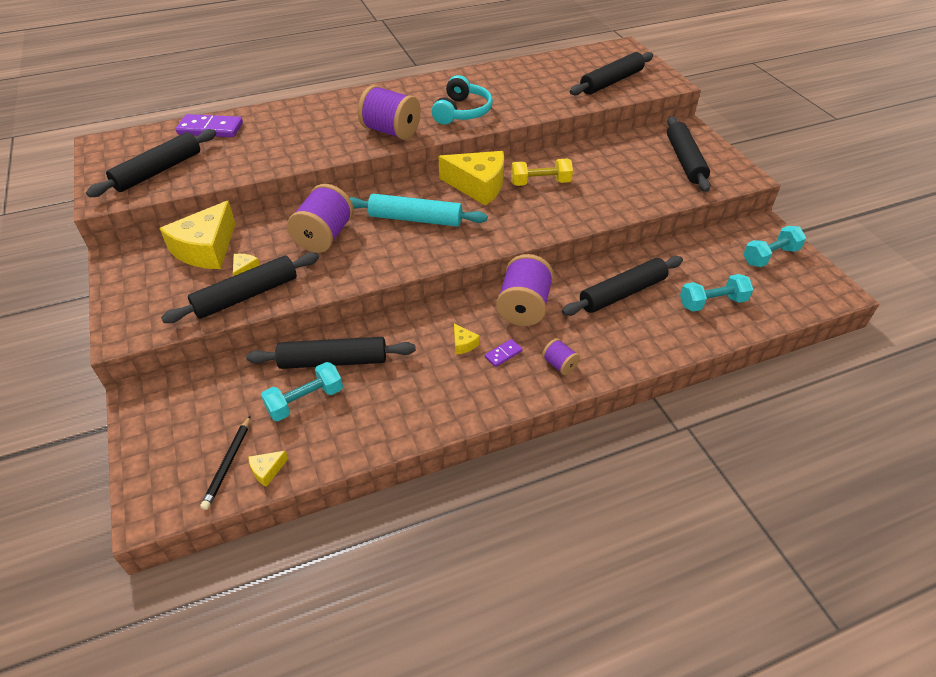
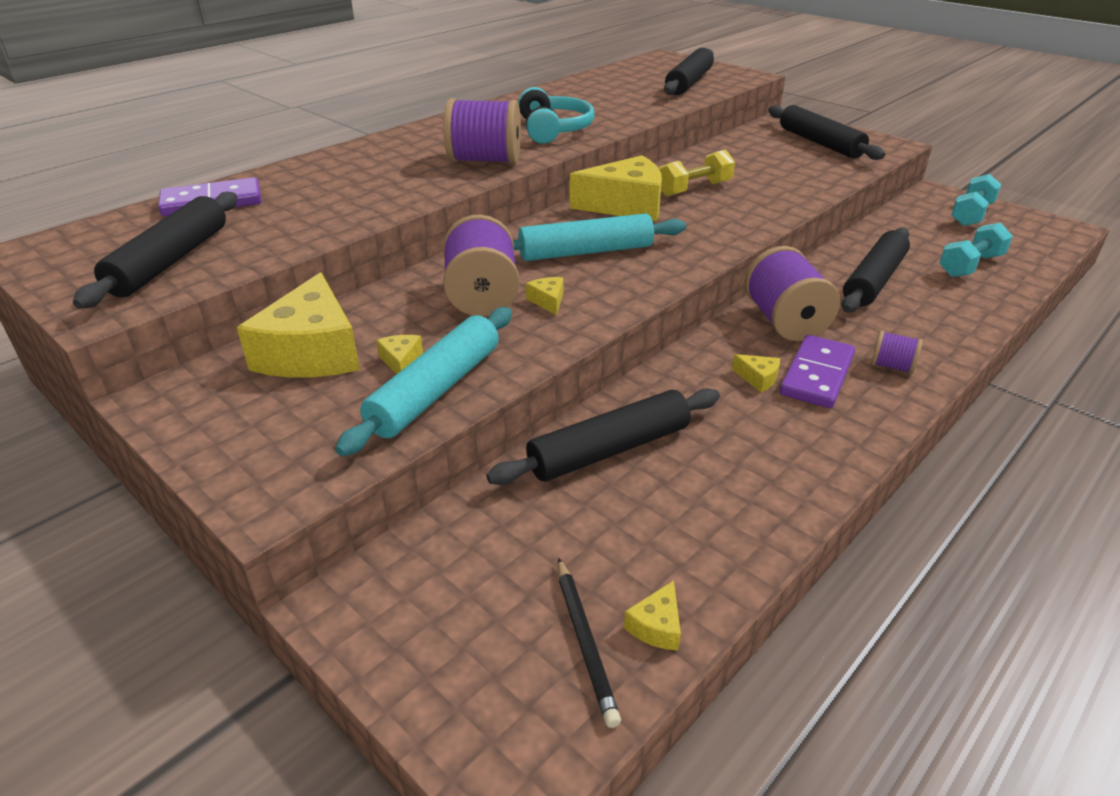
camera: 25 degrees left, 10 degrees down
black rolling pin [161,252,319,323] -> turquoise rolling pin [335,307,512,456]
turquoise dumbbell [261,362,343,421] -> none
purple domino [485,339,522,367] -> purple domino [780,335,855,408], size x2.03
none -> yellow cheese [526,277,564,315]

